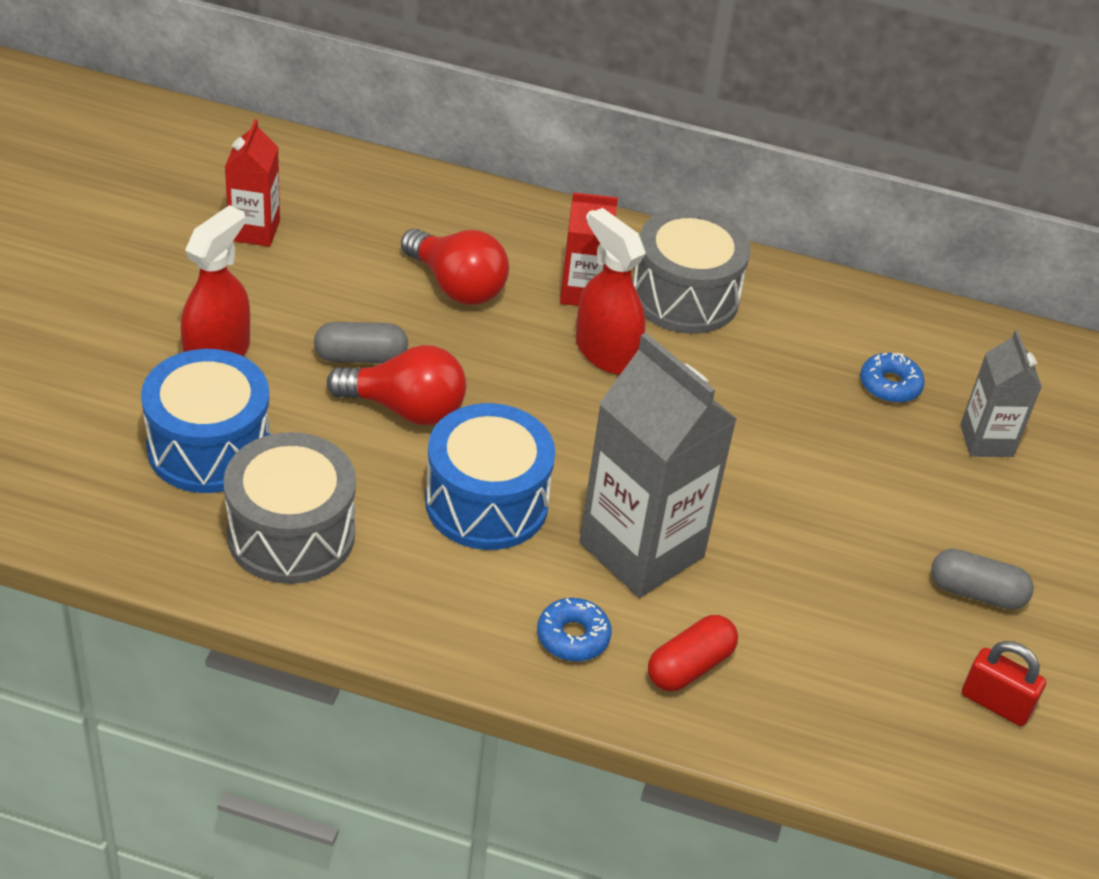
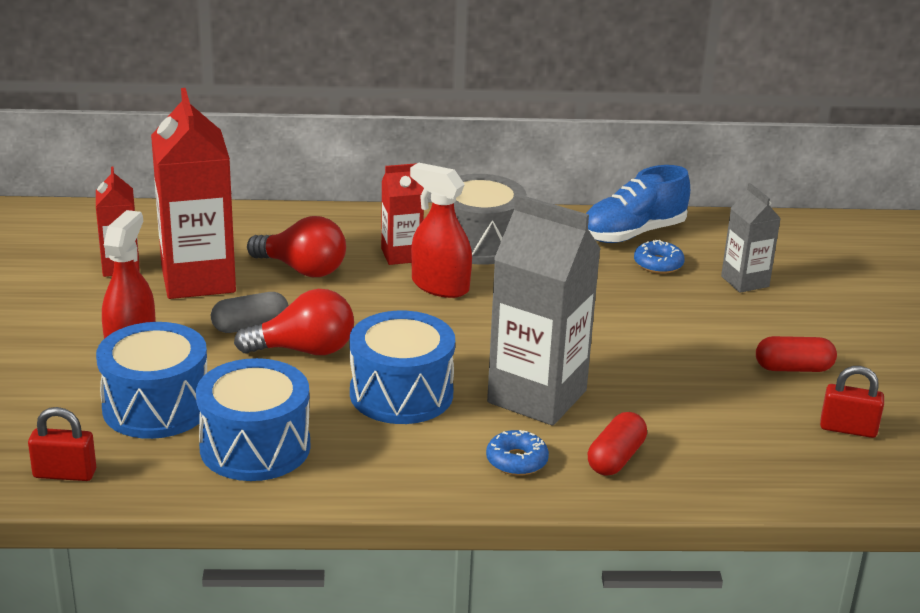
camera: 15 degrees left, 15 degrees down
grey drum [224,432,356,584] -> blue drum [196,358,310,481]
grey capsule [931,549,1034,610] -> red capsule [756,336,837,372]
none -> red padlock [28,407,96,481]
none -> red carton [151,88,236,299]
none -> blue shoe [586,165,690,243]

